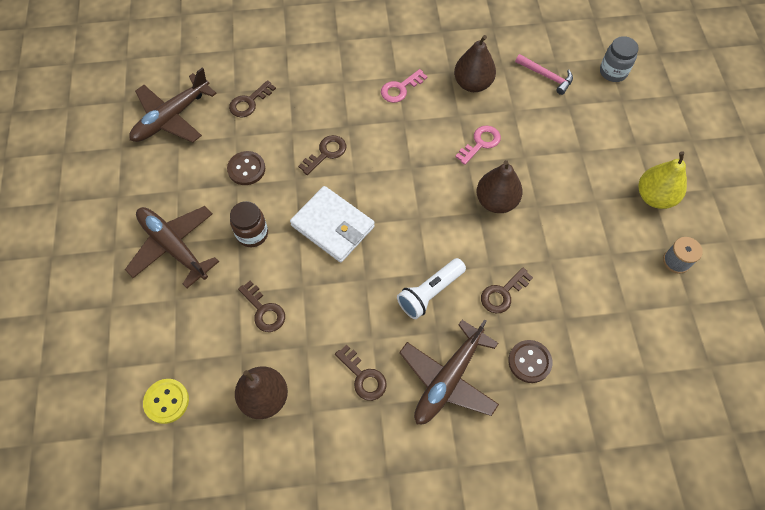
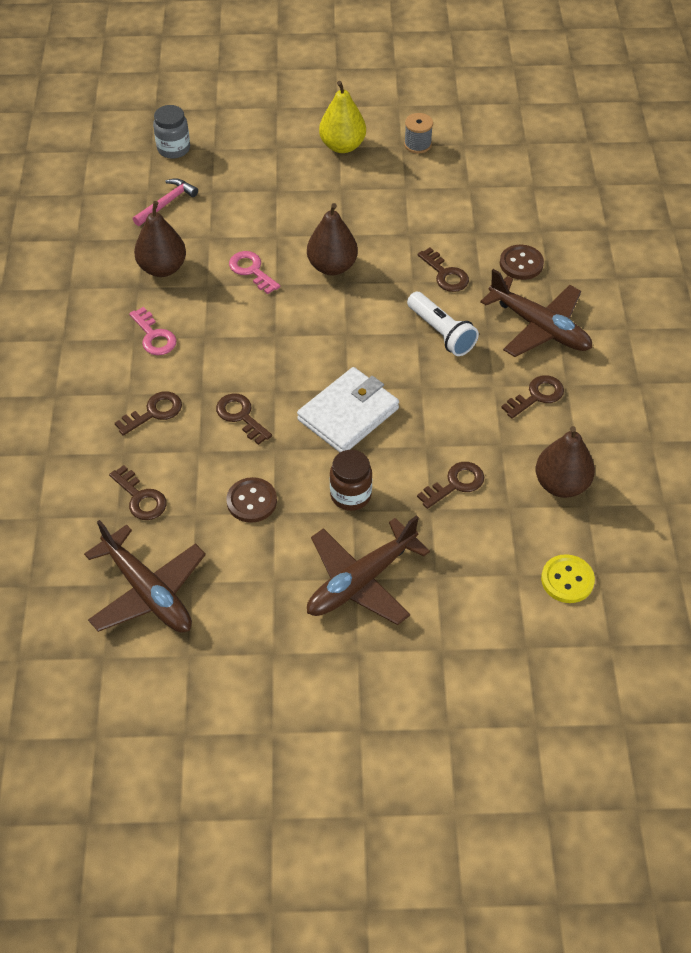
camera: 85 degrees left, 10 degrees down
none -> brown key [115,391,182,436]

